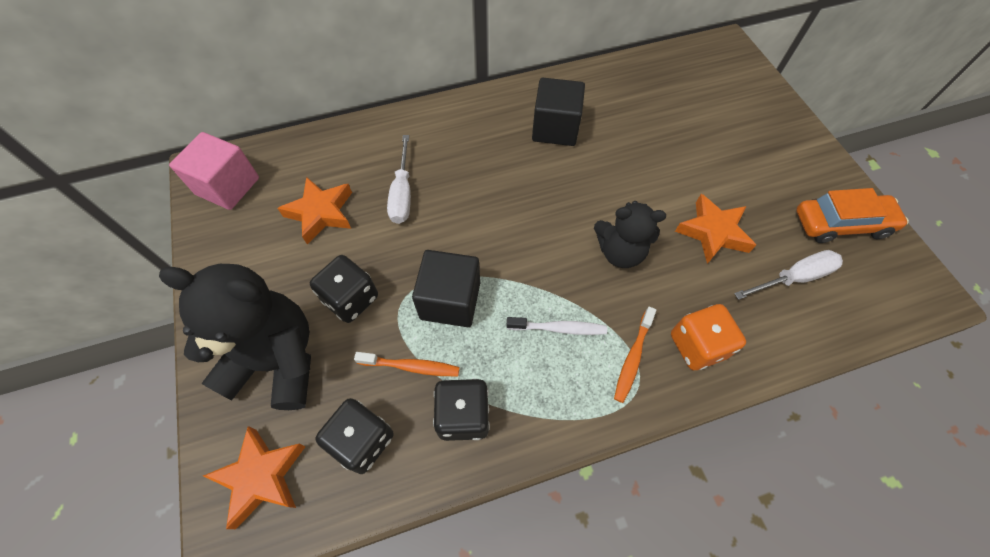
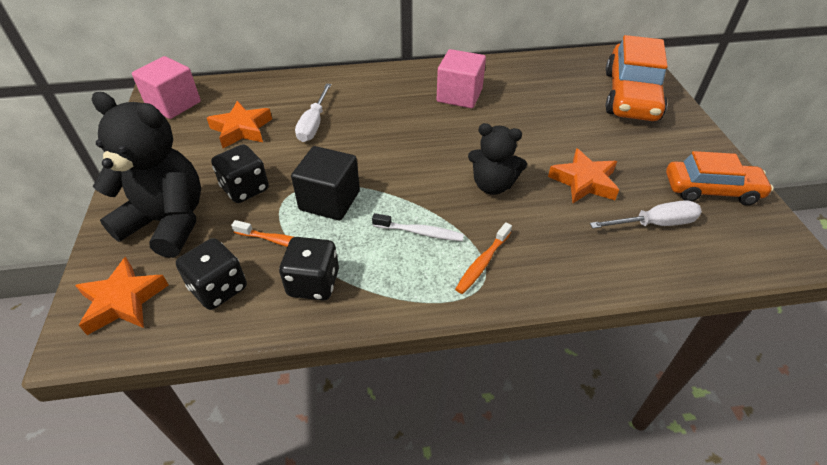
camera: 10 degrees right, 15 degrees down
black cube [532,78,585,146] -> pink cube [437,49,486,108]
orange dice [671,304,746,370] -> none
none -> orange car [605,35,668,121]

